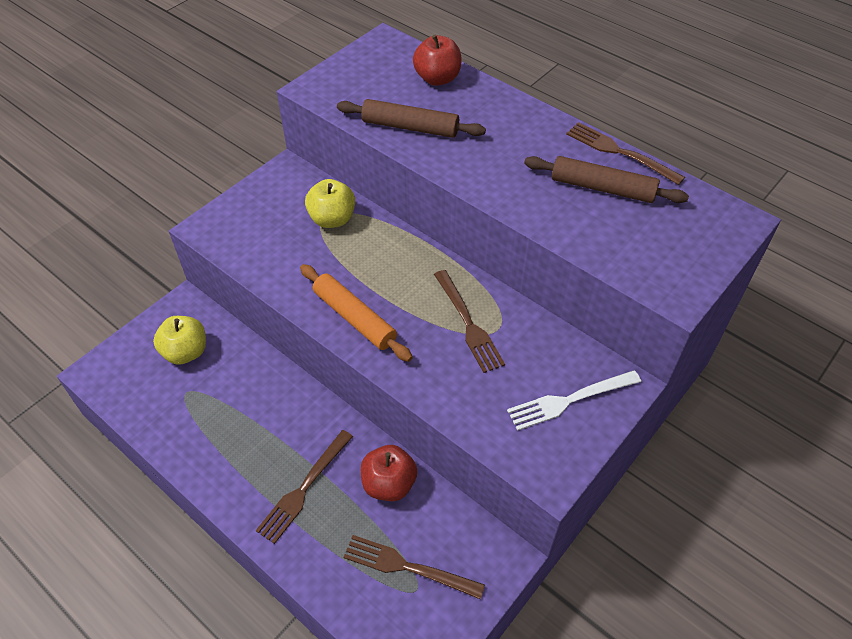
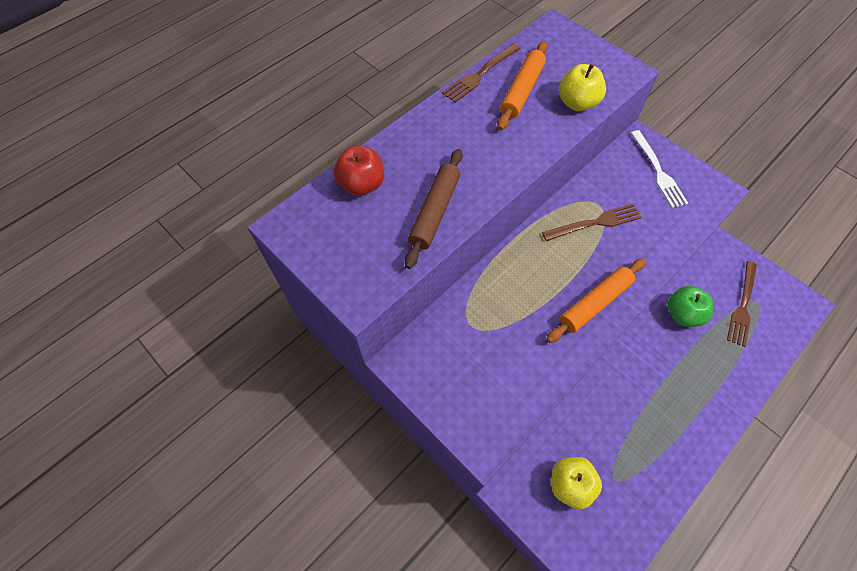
camera: 85 degrees left, 10 degrees up
brown fork [255,430,353,544] -> none
yellow apple [305,179,355,228] -> yellow apple moved to [559,64,606,111]
red apple [361,445,417,501] -> green apple [667,286,713,327]
brown rolling pin [524,156,689,203] -> orange rolling pin [497,41,548,130]

